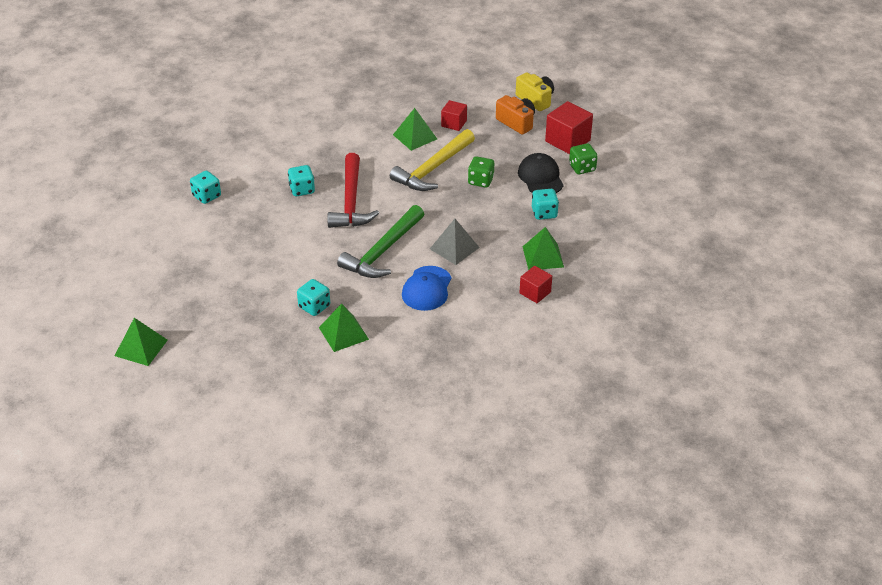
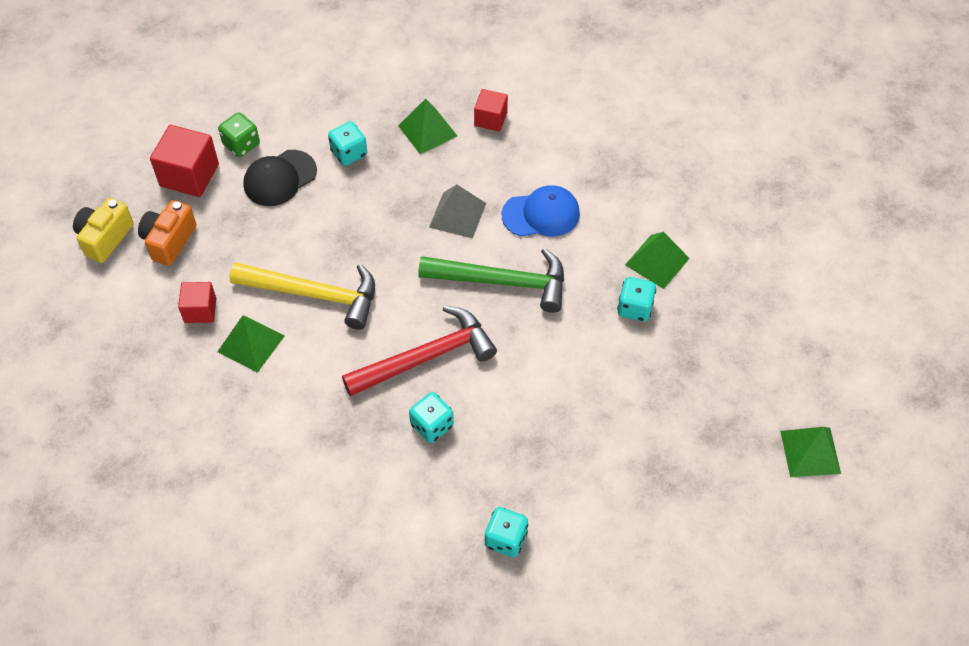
camera: 115 degrees left, 15 degrees up
green dice [468,156,494,188] -> none

